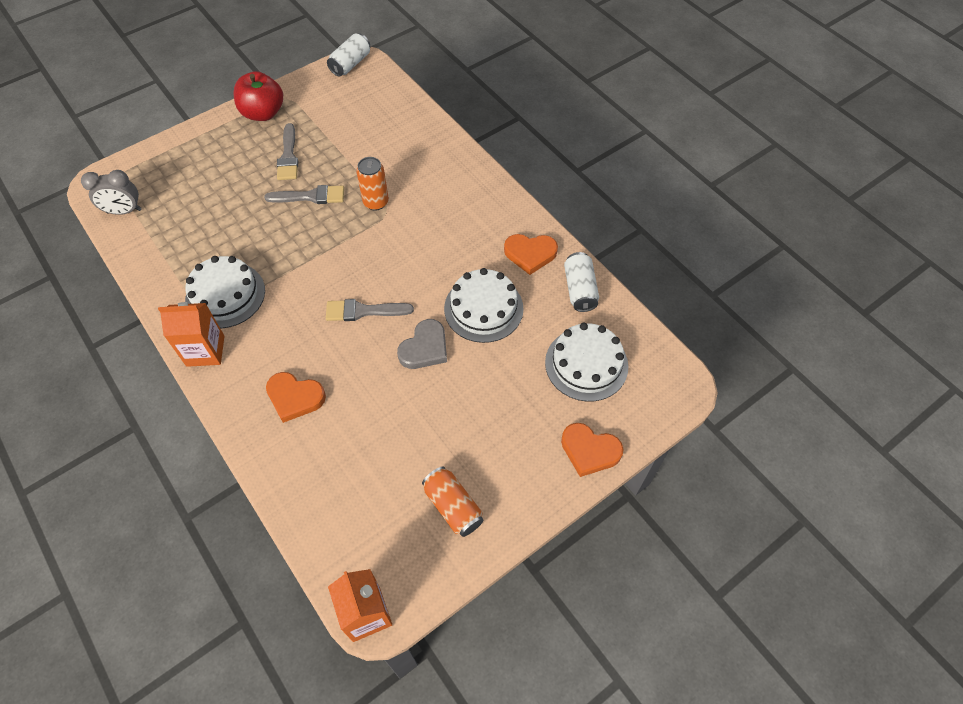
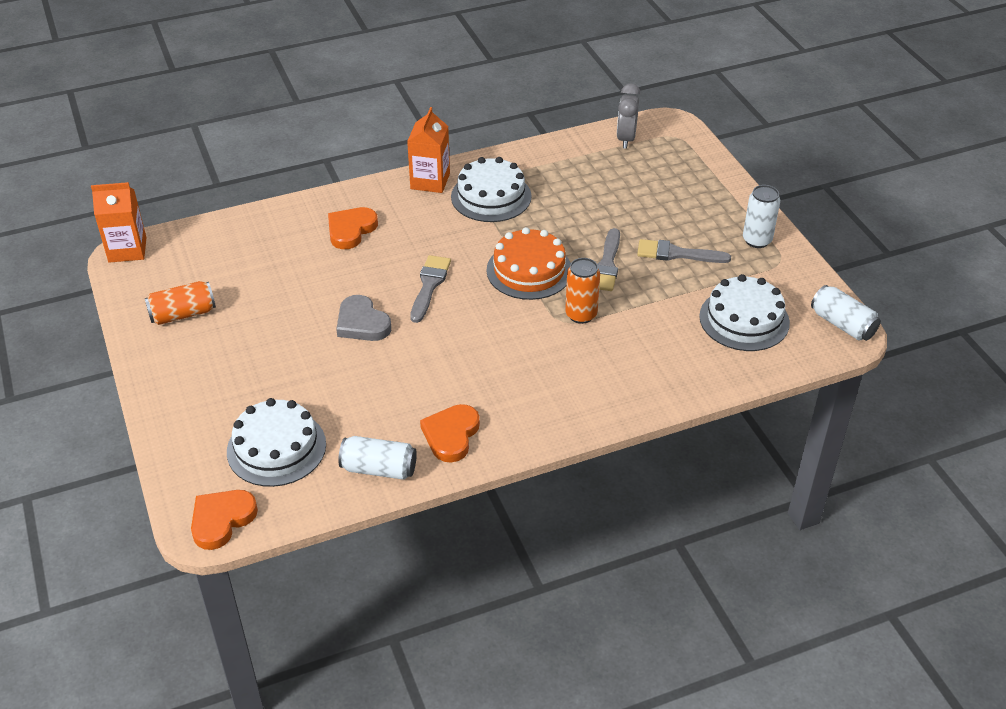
camera: 105 degrees right, 15 degrees down
red apple [233,71,283,121] -> white can [743,185,780,248]
white cake [444,268,524,343] -> white cake moved to [699,274,790,351]
orange heart [561,423,623,477] -> orange heart moved to [191,490,258,550]
none -> orange cake [486,227,571,300]

